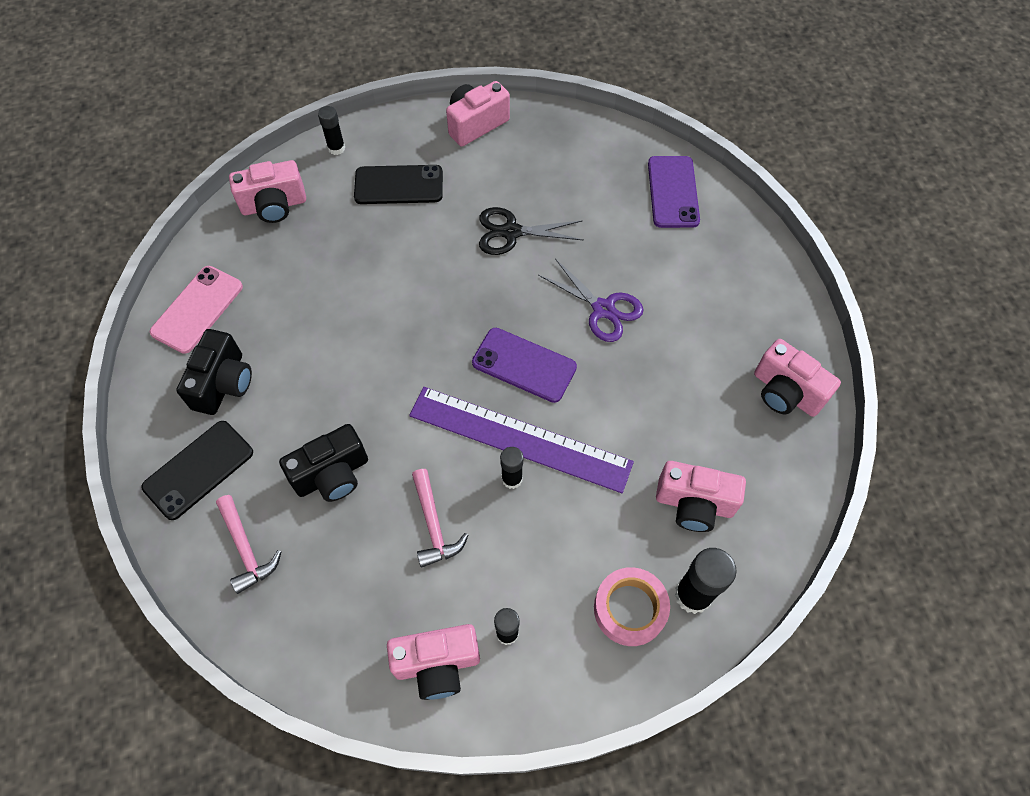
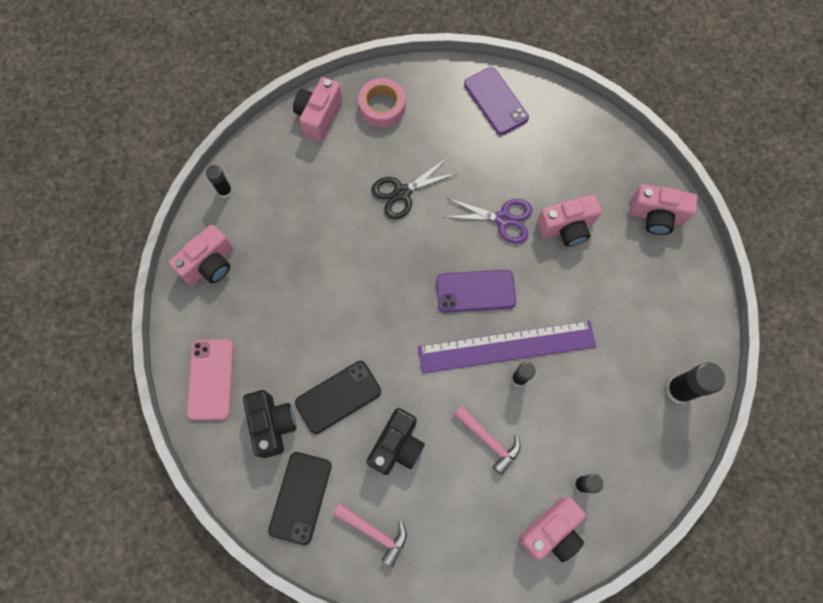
camera: 30 degrees left, 10 degrees up
black phone [354,165,443,204] -> black phone moved to [295,361,381,434]
pink tape [594,567,670,646] -> pink tape moved to [358,78,405,128]
pink camera [656,461,746,532] -> pink camera moved to [537,194,602,247]

